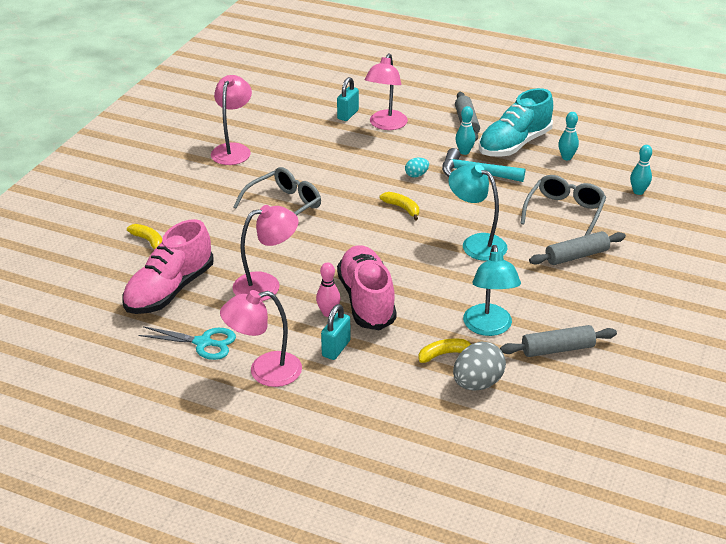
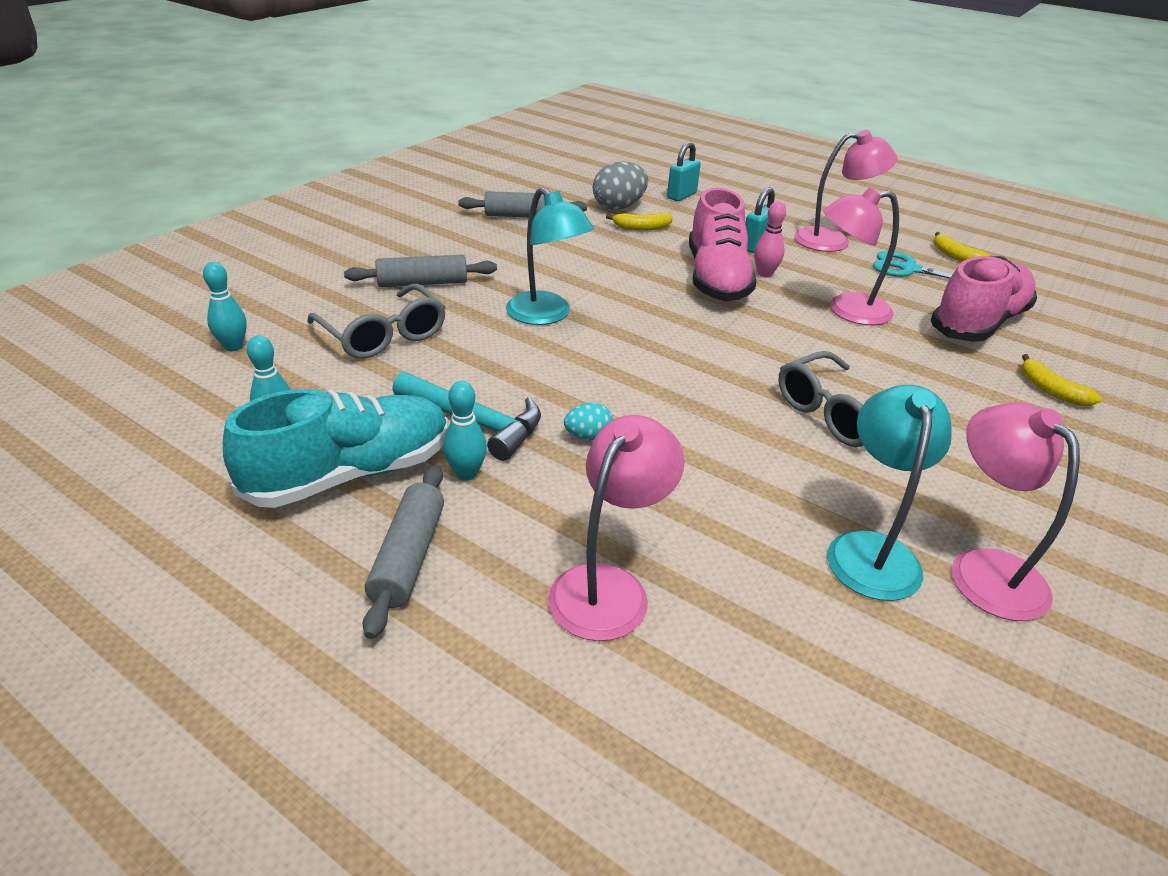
camera: 170 degrees left, 0 degrees up
pink lamp [211,75,252,165] -> pink lamp turned 135 degrees clockwise [952,403,1080,621]
turquoise padlock [337,77,359,121] -> turquoise padlock moved to [667,142,701,201]
yellow banana [380,192,419,220] -> yellow banana moved to [934,232,990,262]
turquoise lamp [463,245,521,336] -> turquoise lamp moved to [827,385,952,601]
grey glasses [520,175,606,236] -> grey glasses turned 75 degrees counterclockwise [307,284,446,359]

